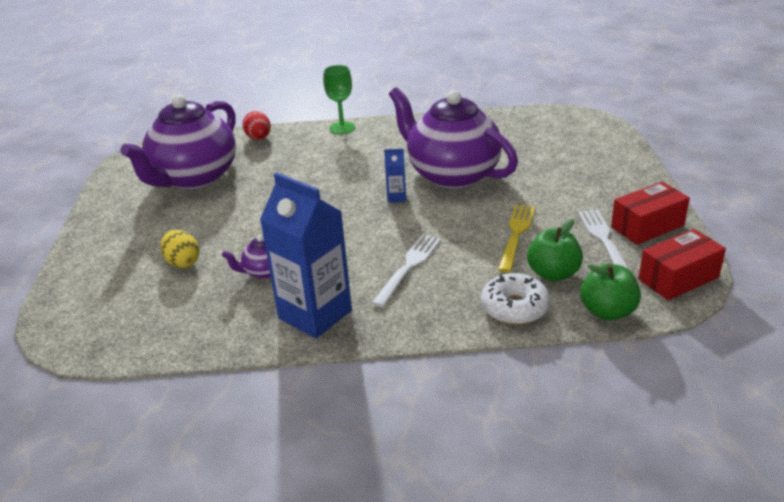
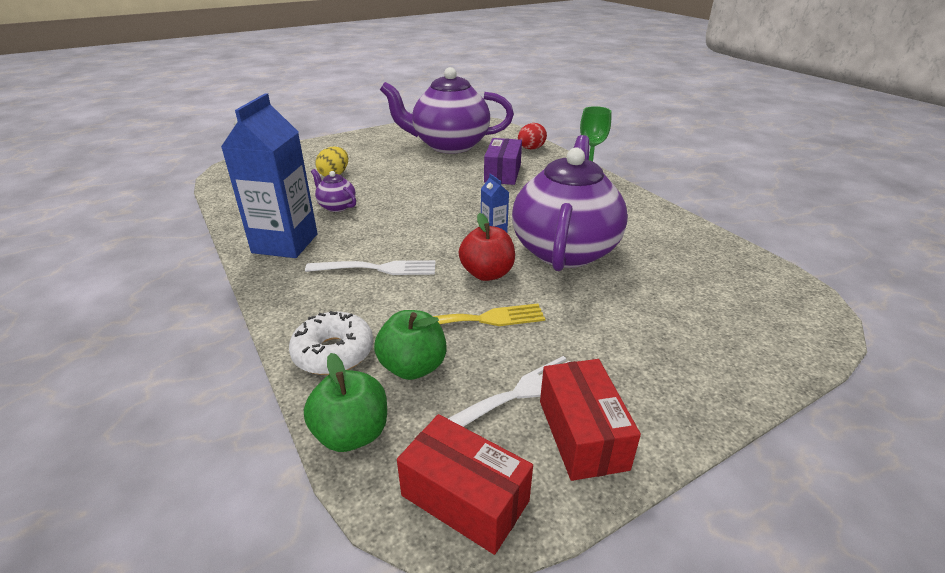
camera: 60 degrees right, 0 degrees up
red box [611,182,690,245] -> red box turned 45 degrees clockwise [540,359,641,481]
none -> red apple [459,213,515,281]
none -> purple box [484,138,522,185]

